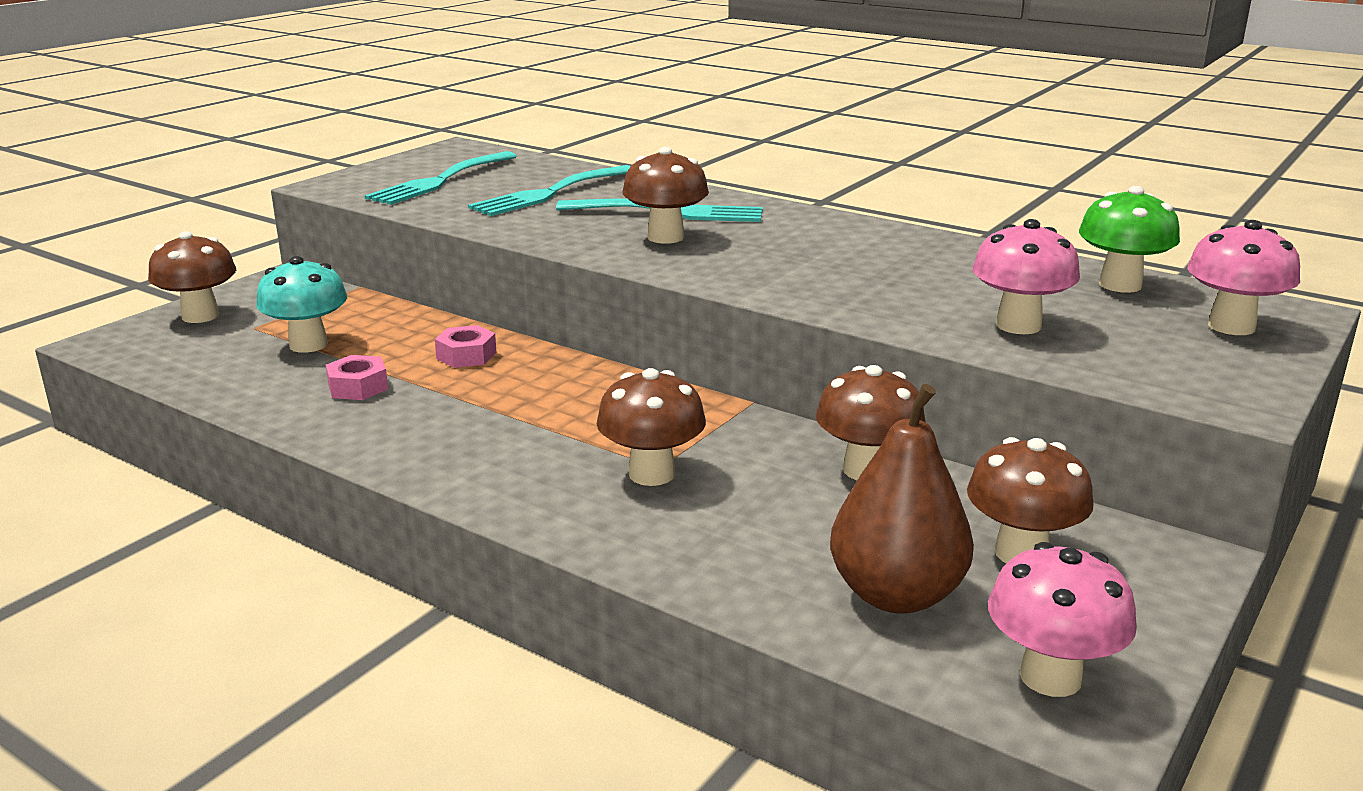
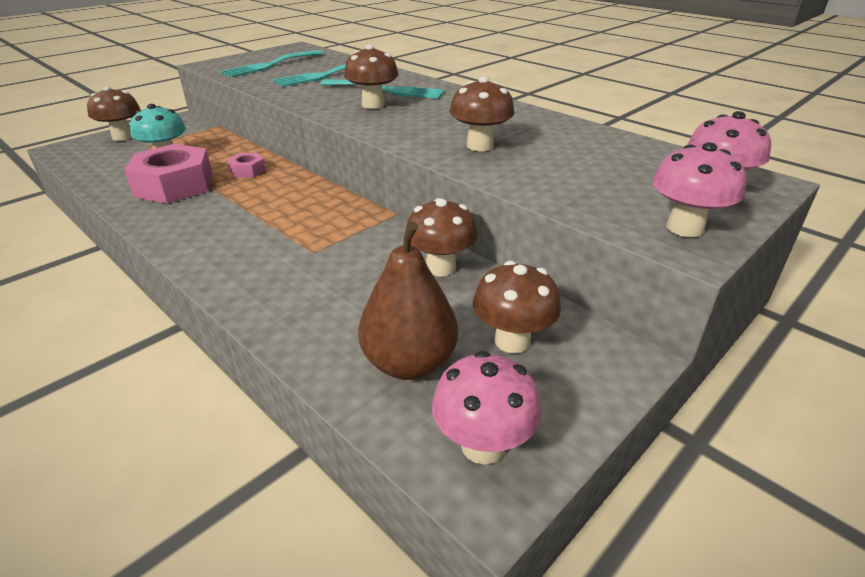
camera: 10 degrees right, 10 degrees up
pink nut [326,355,388,400] -> pink nut [124,144,213,204], size x2.13
brown mushroom [597,368,706,486] -> brown mushroom moved to [450,76,515,151]
pink mushroom [972,219,1080,334] -> pink mushroom moved to [653,142,746,237]
green mushroom [1079,186,1180,293] -> none

